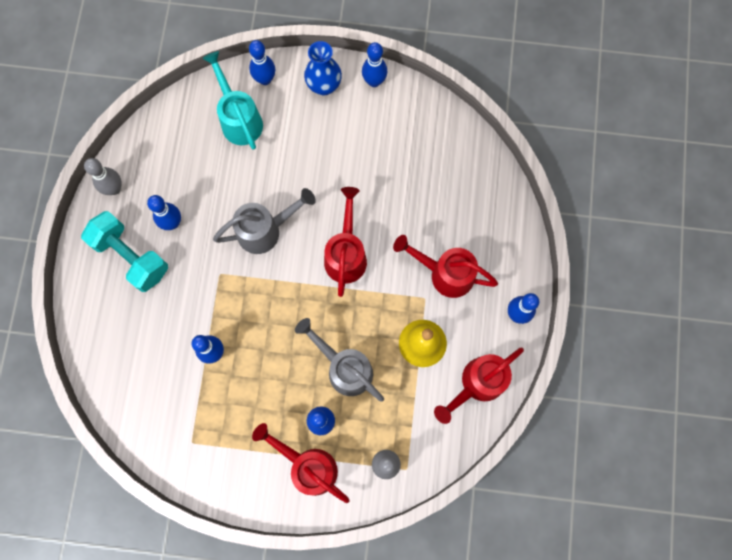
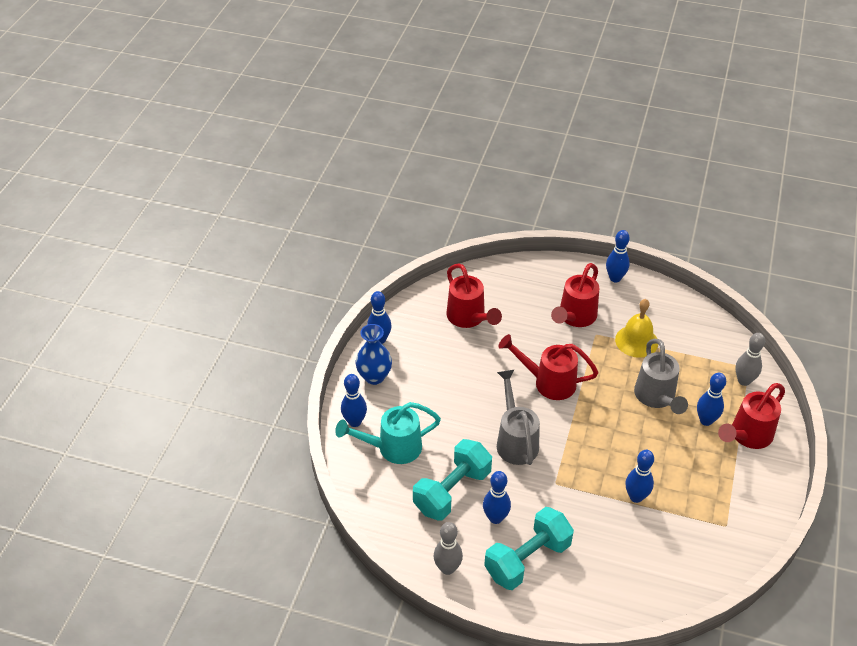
camera: 80 degrees left, 30 degrees down
grey watering can [295,318,384,402] -> grey watering can turned 60 degrees counterclockwise [634,339,688,414]
red watering can [434,347,524,424] -> red watering can moved to [446,263,502,328]
none -> turquoise dumbbell [413,439,492,520]

